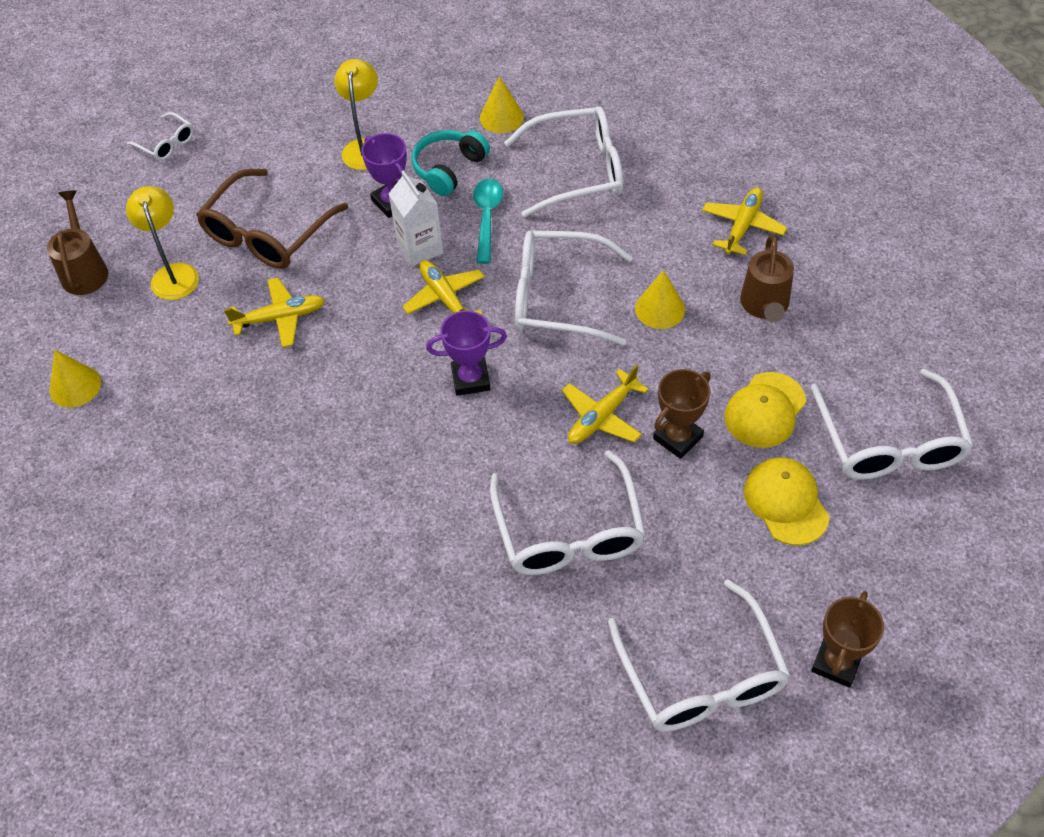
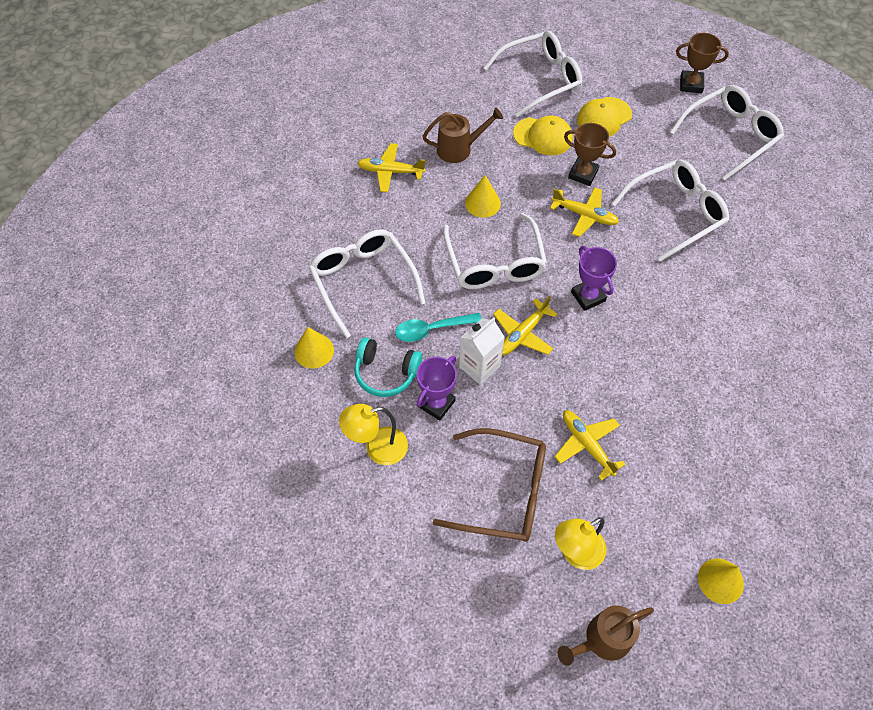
camera: 110 degrees left, 5 degrees up
white glasses [127,112,194,161] -> none

